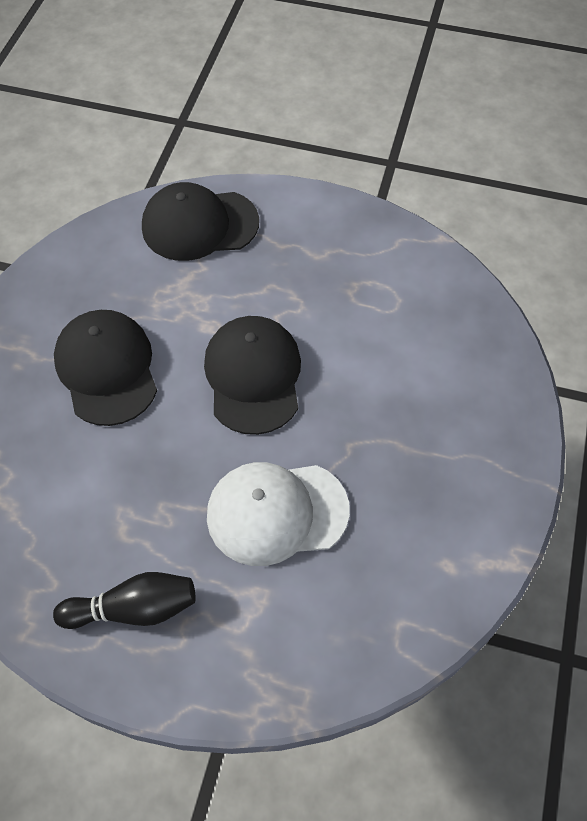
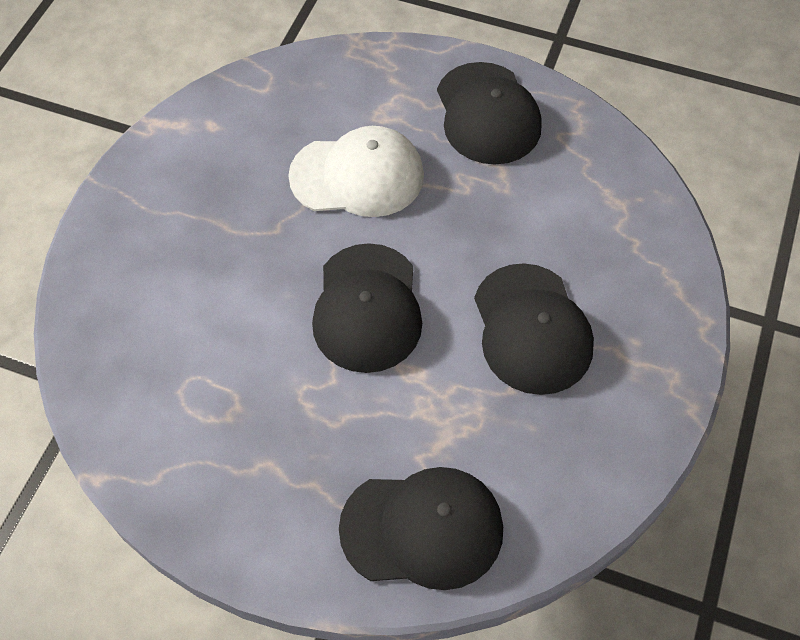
camera: 175 degrees left, 0 degrees up
black bowling pin [53,572,196,629] -> black cap [437,62,542,165]

